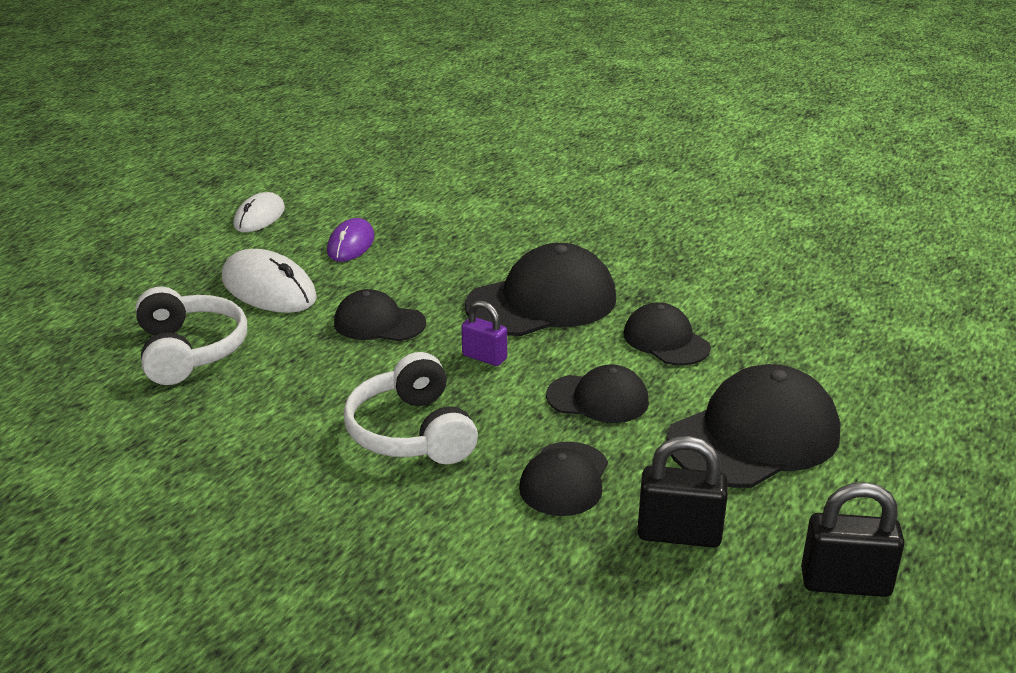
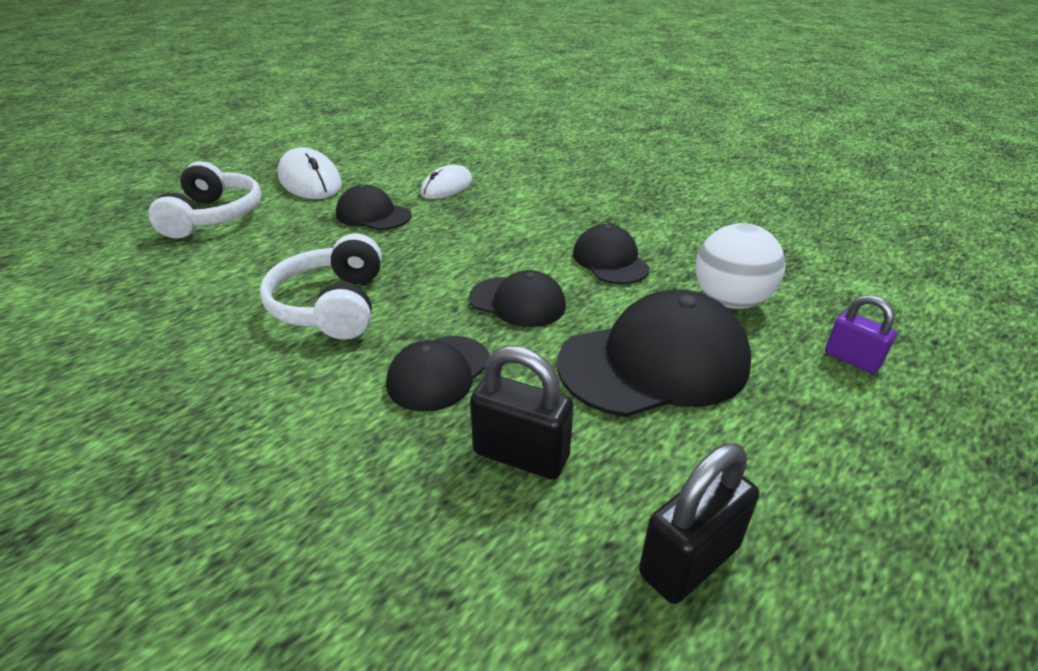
camera: 15 degrees right, 5 degrees up
white mouse [233,192,285,232] -> white mouse moved to [420,165,472,199]
purple mouse [327,218,375,262] -> none
purple padlock [461,301,507,366] -> purple padlock moved to [825,295,897,374]
black cap [465,243,616,336] -> none
black padlock [801,482,905,597] -> black padlock turned 60 degrees counterclockwise [639,443,759,604]
none -> white ball [695,223,786,309]

